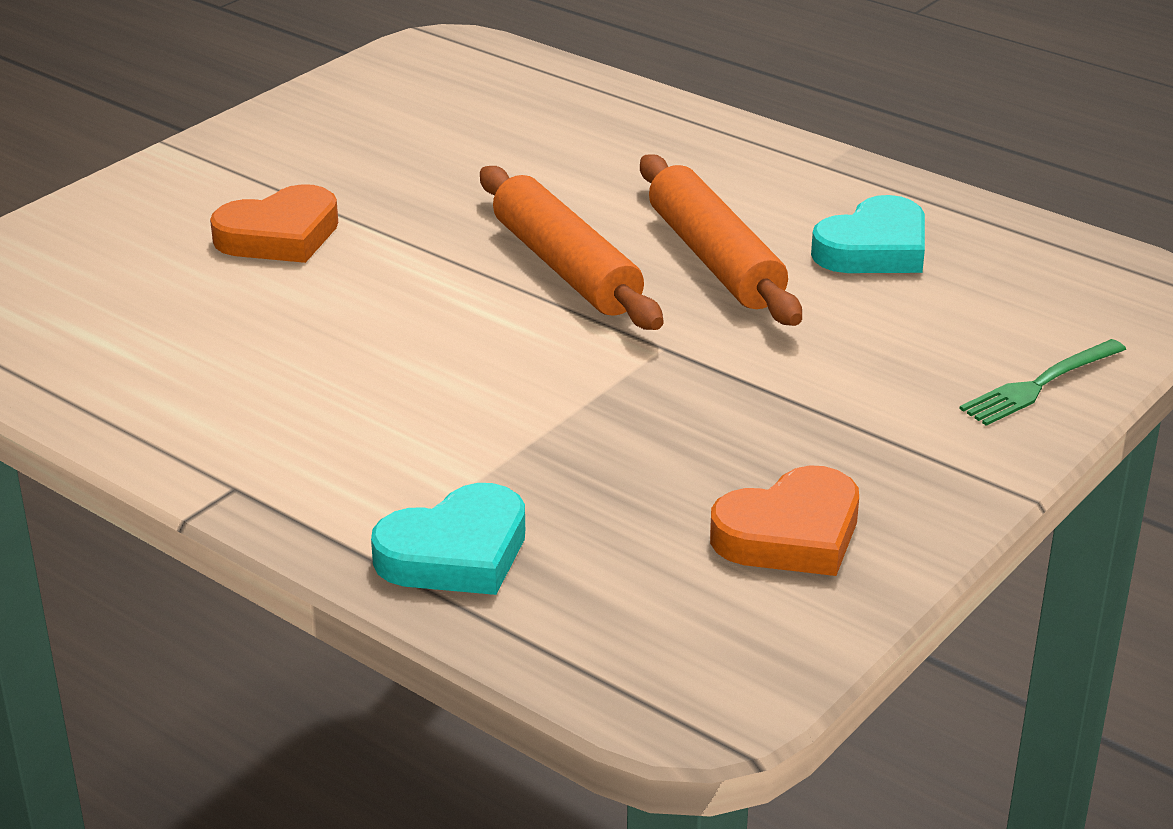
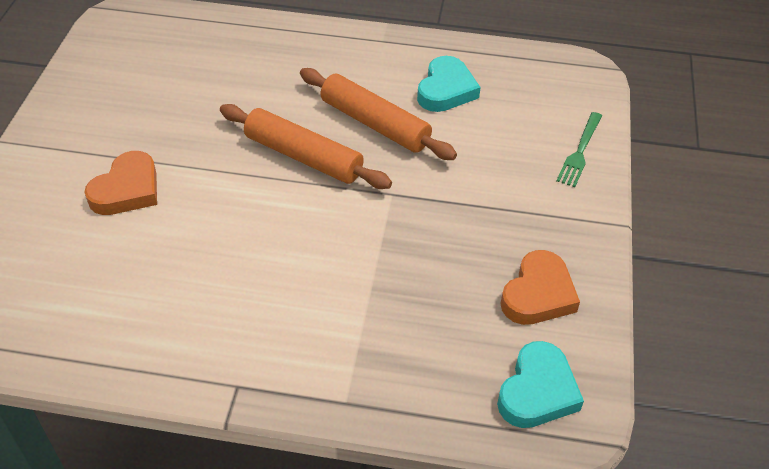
camera: 30 degrees left, 15 degrees up
turquoise heart [371,483,525,595] -> turquoise heart moved to [497,341,584,428]

